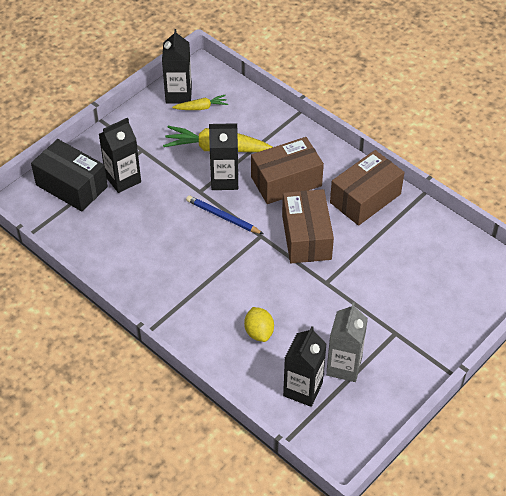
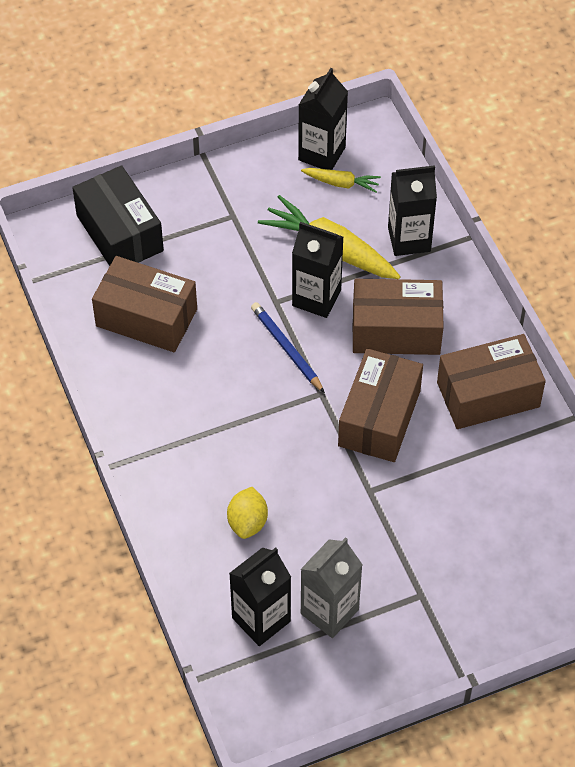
camera: 25 degrees right, 5 degrees up
black carton [99,118,141,193] -> black carton moved to [388,165,437,256]
none -> brown box [92,256,197,352]

